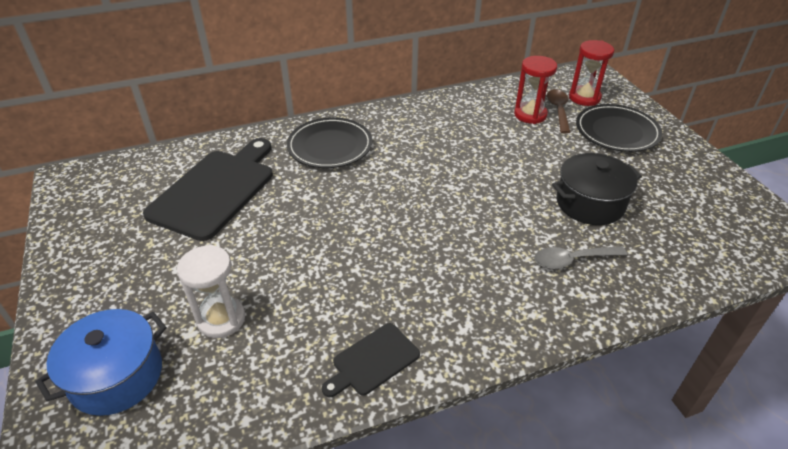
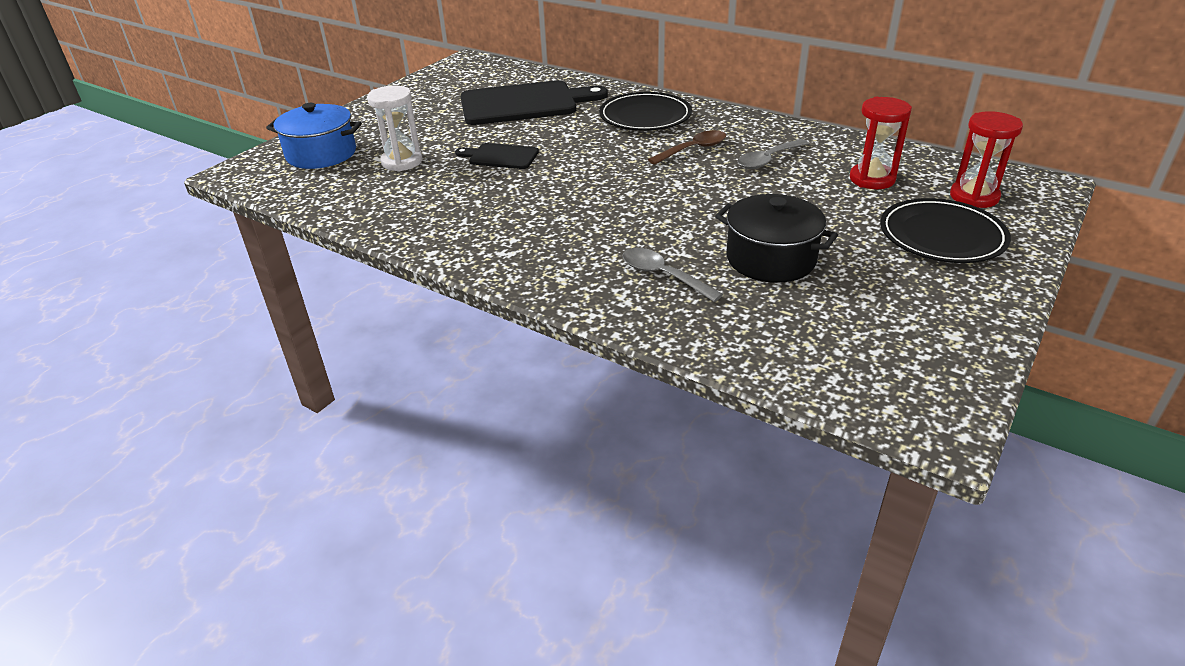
camera: 55 degrees right, 5 degrees down
black cutting board [322,323,420,397] -> black cutting board moved to [455,143,539,169]
brown spoon [547,89,571,134] -> brown spoon moved to [648,130,726,165]
none -> grey spoon [737,139,809,169]

